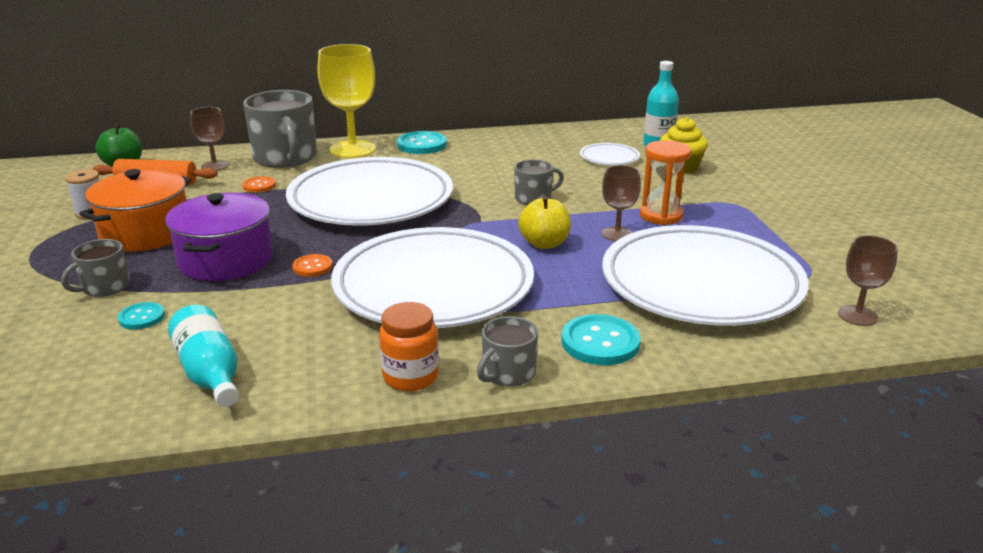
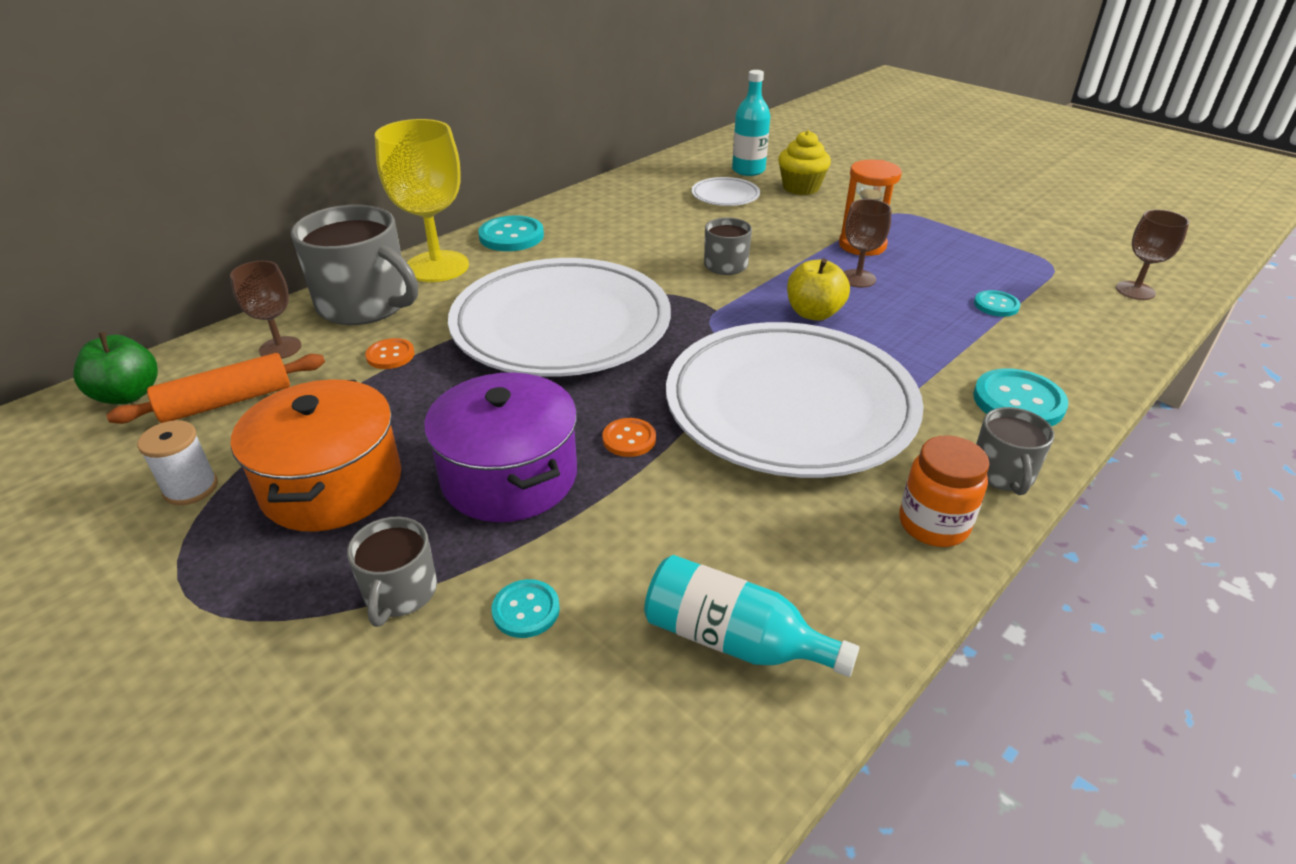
camera: 35 degrees left, 10 degrees up
white plate [602,225,809,326] -> turquoise button [974,290,1020,317]

